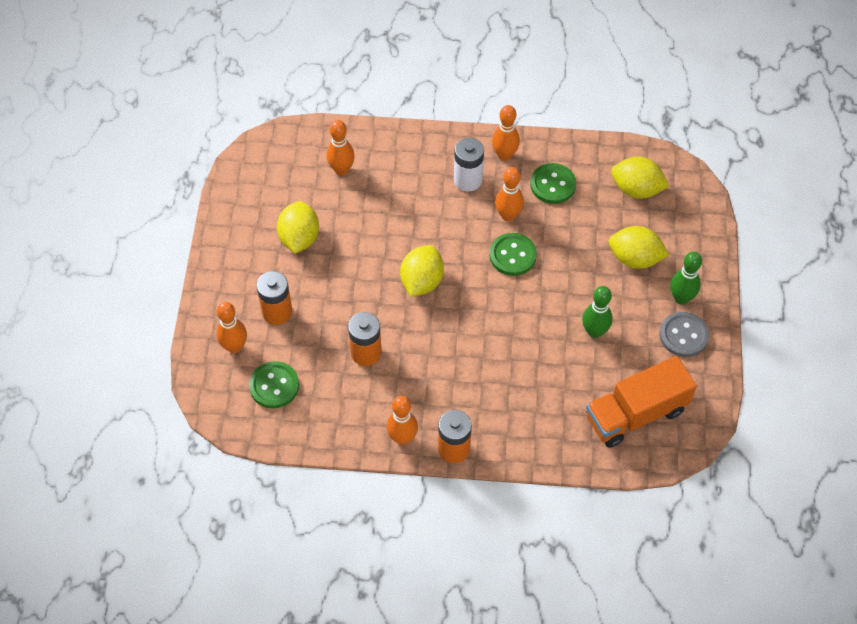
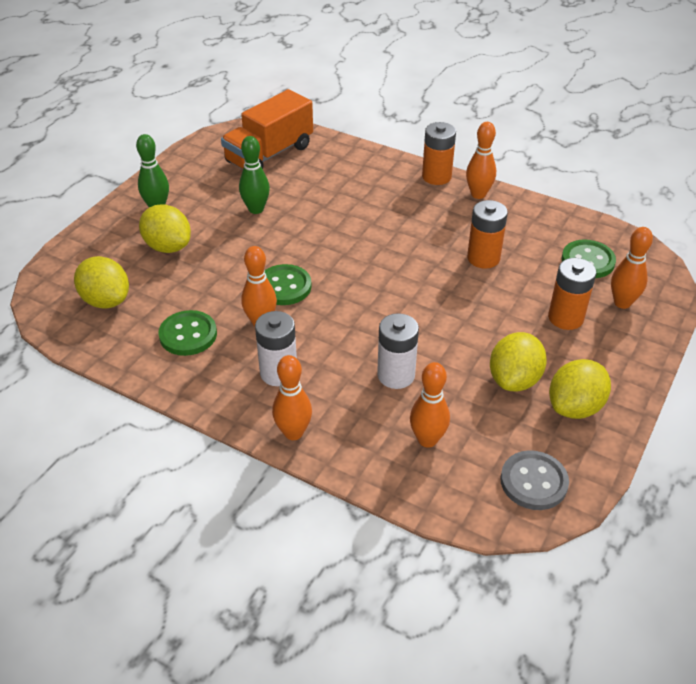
camera: 155 degrees left, 15 degrees down
yellow lemon [400,245,444,297] -> yellow lemon moved to [549,359,611,419]
orange bowling pin [492,105,520,161] -> orange bowling pin moved to [272,355,312,440]
orange truck [586,356,697,448] -> orange truck turned 135 degrees clockwise [221,89,313,170]
grey button [660,312,709,357] -> grey button moved to [500,450,569,510]
none -> white battery [377,313,419,389]

